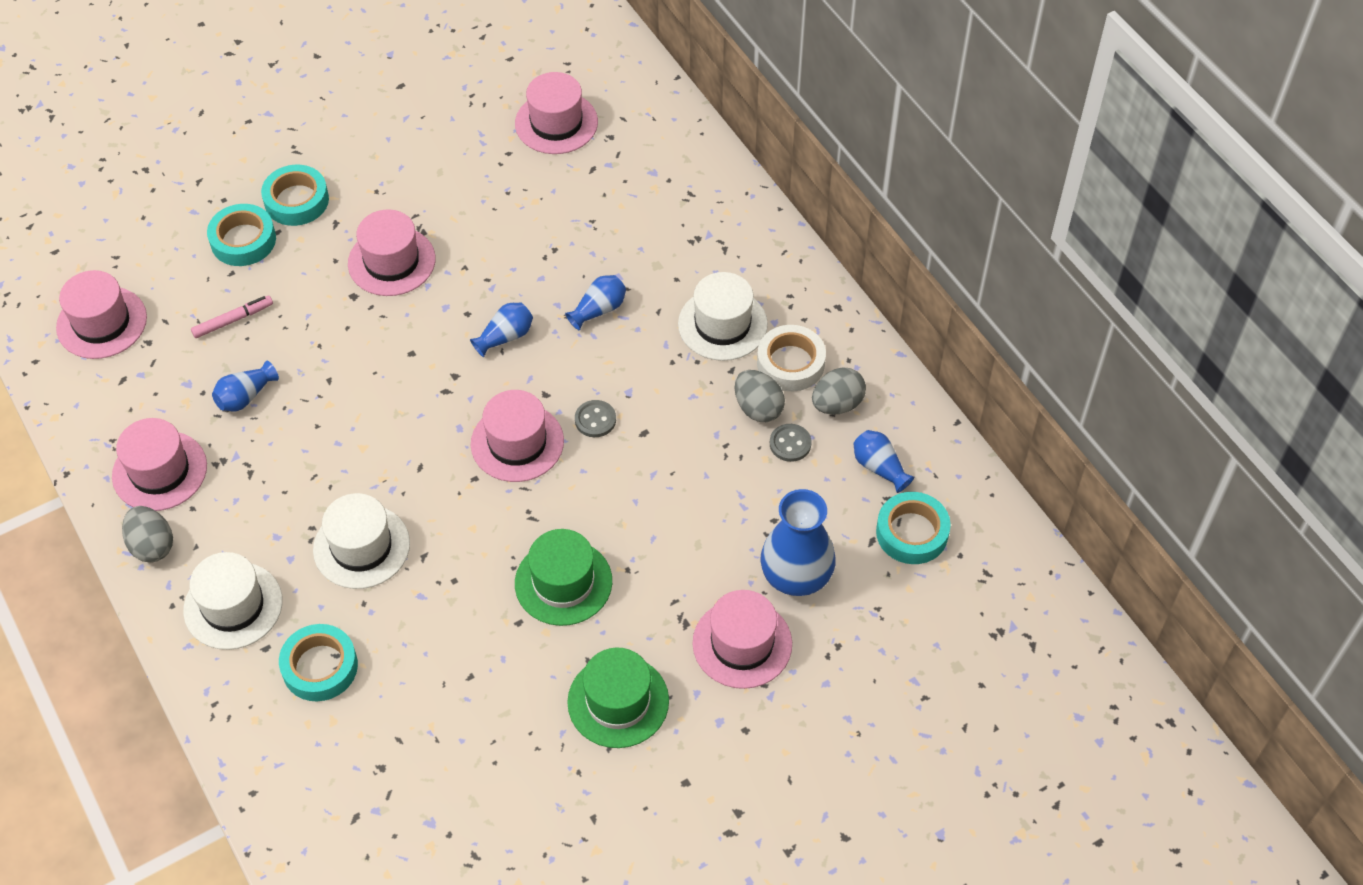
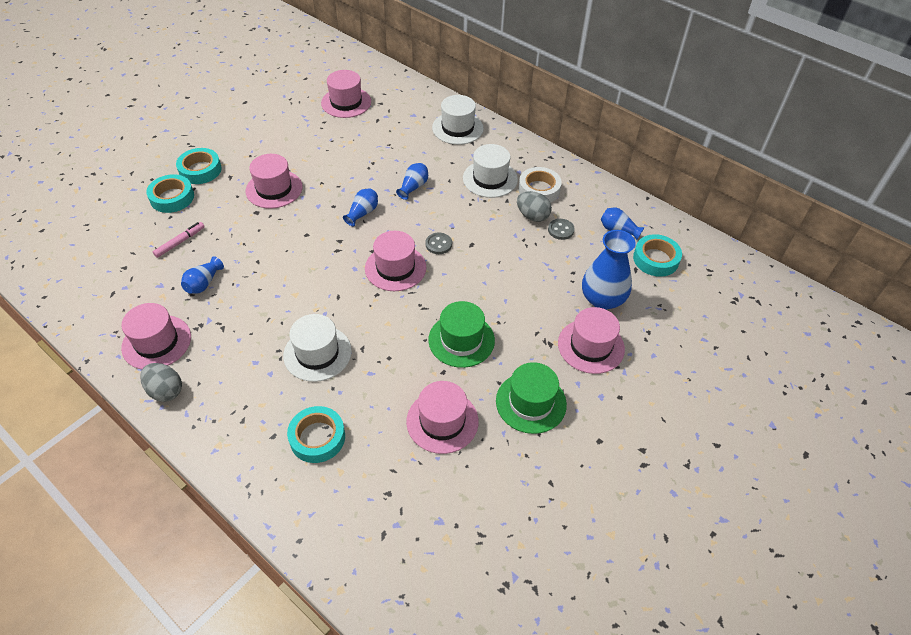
camera: 20 degrees left, 5 degrees down
pink hat [56,270,147,359] -> pink hat moved to [406,381,479,454]
white hat [183,552,283,650] -> white hat moved to [432,95,484,145]
grey egg [812,367,866,415] -> none

